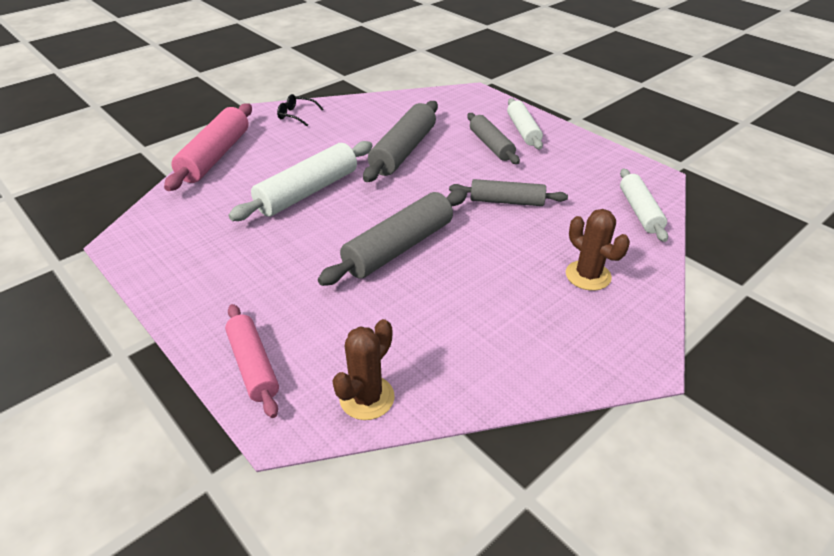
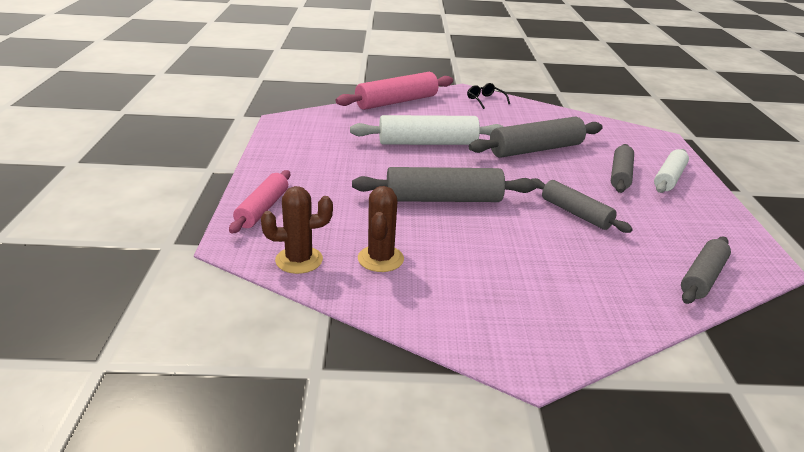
camera: 40 degrees right, 10 degrees down
brown cactus [566,209,630,291] -> brown cactus moved to [358,186,404,272]
white rolling pin [620,168,668,242] -> grey rolling pin [681,236,731,304]

